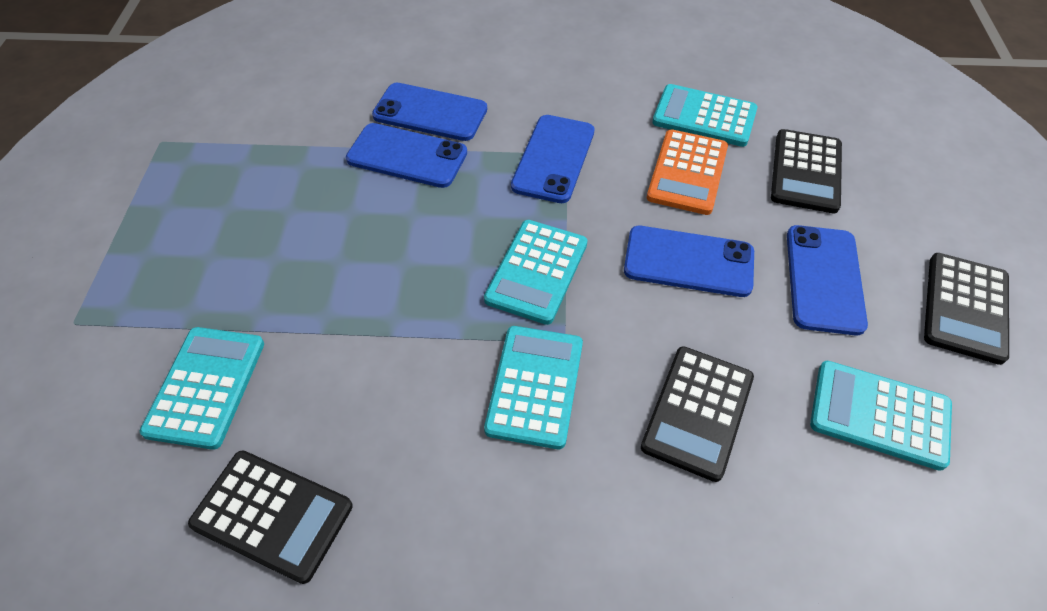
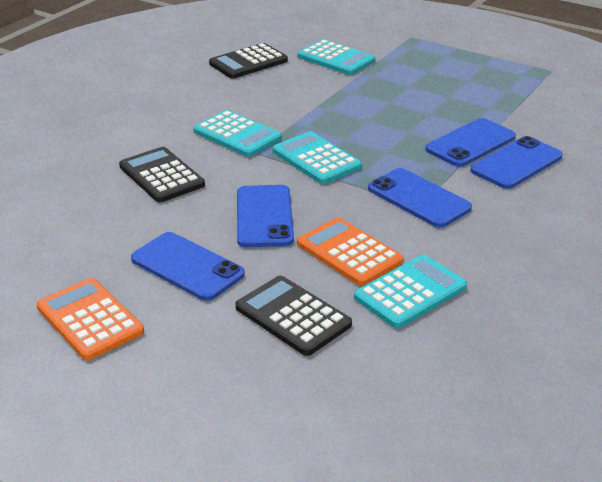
camera: 120 degrees right, 20 degrees down
blue phone [624,226,754,297] -> blue phone turned 45 degrees counterclockwise [237,185,294,247]
turquoise calculator [810,361,952,471] -> none
black calculator [924,253,1009,365] -> orange calculator [37,278,144,361]

